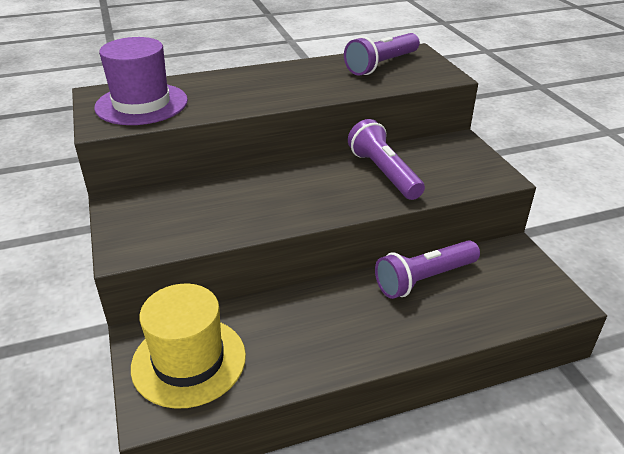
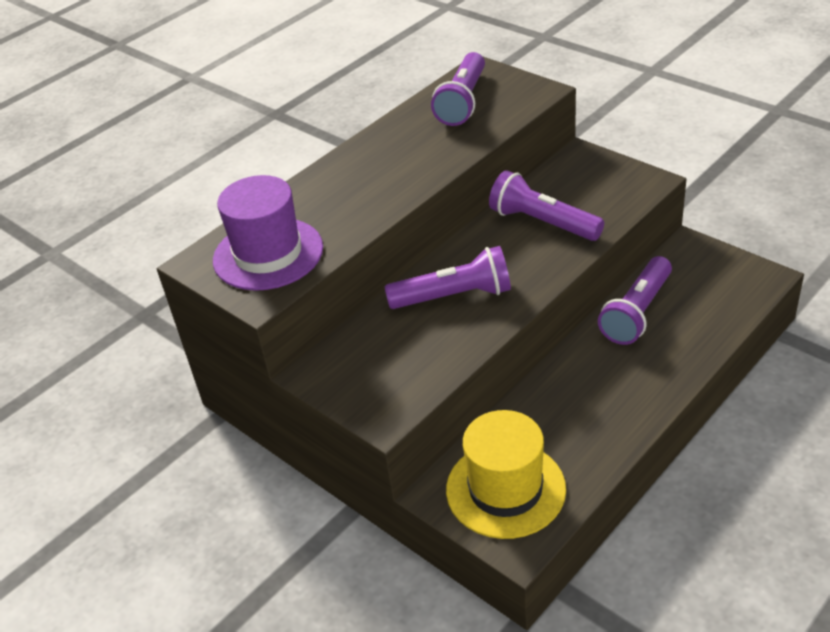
camera: 25 degrees left, 5 degrees up
none -> purple flashlight [384,246,511,309]

